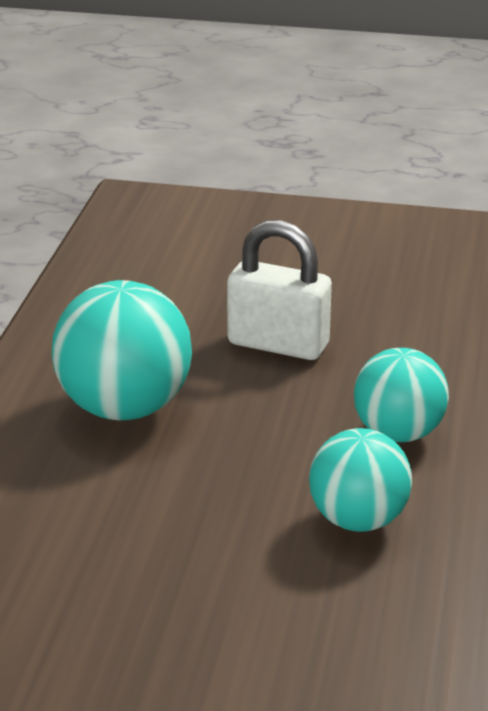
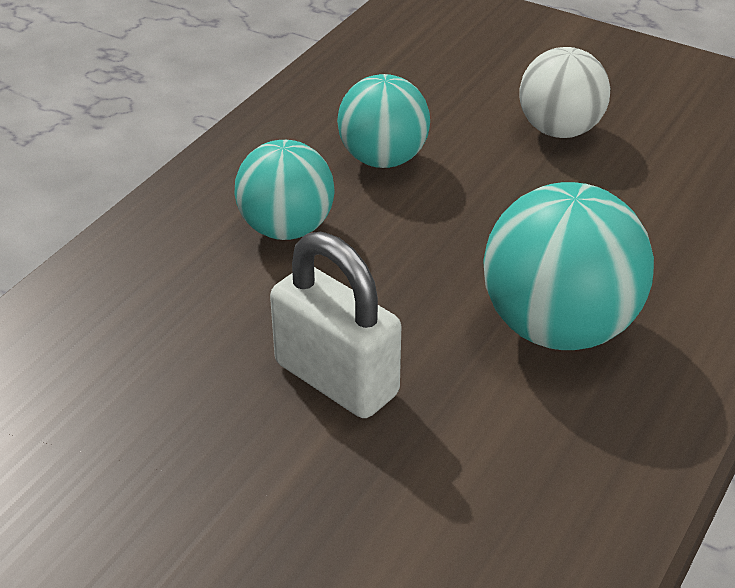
camera: 160 degrees left, 10 degrees up
none -> white ball [519,47,610,138]

